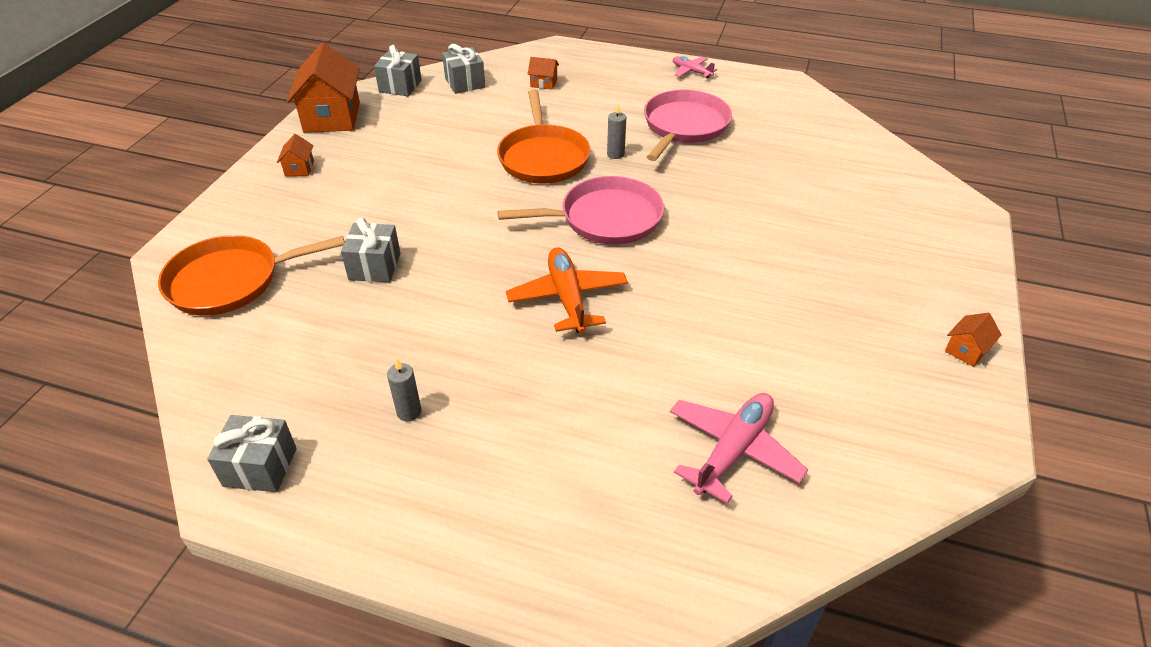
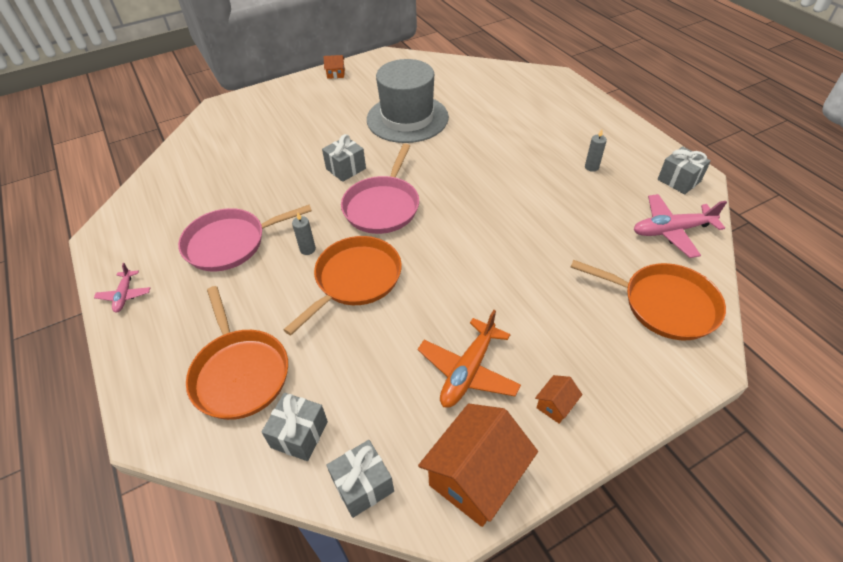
camera: 135 degrees left, 5 degrees up
grey gift [341,218,401,282] -> grey gift moved to [322,134,366,182]
pink pan [498,176,664,245] -> pink pan turned 105 degrees counterclockwise [341,144,419,234]
orange plane [506,247,628,334] -> orange plane moved to [418,310,521,408]
orange house [528,57,559,90] -> orange pan [186,286,288,420]
pink plane [670,393,808,504] -> pink plane moved to [634,194,727,258]
none -> grey hat [367,59,449,143]

